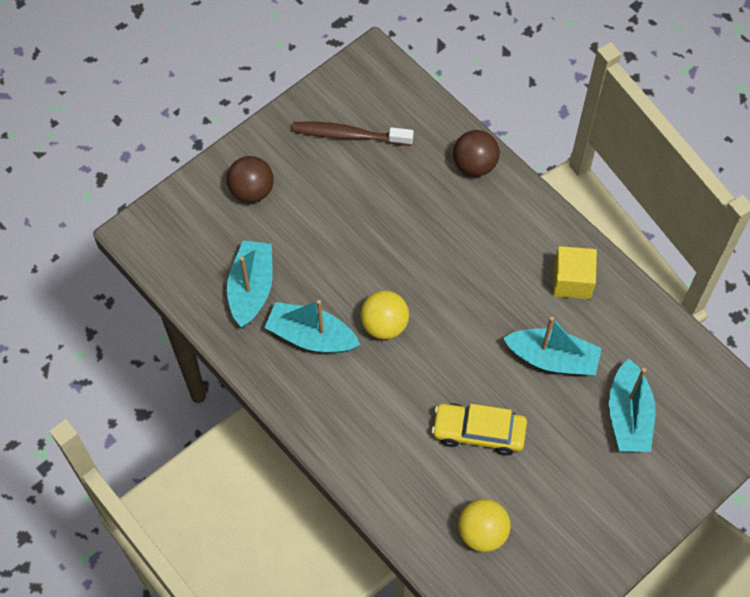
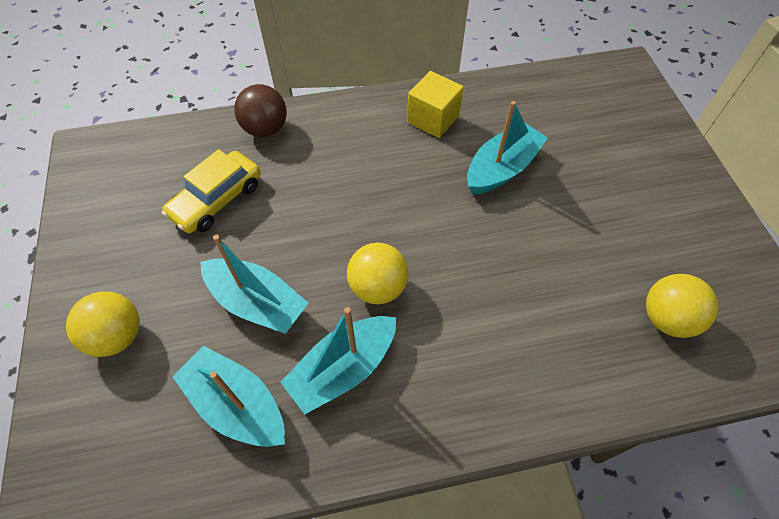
camera: 60 degrees left, 5 degrees down
brown ball [227,156,274,203] -> yellow ball [66,292,140,357]
brown toothbrush [292,122,414,146] -> none
yellow car [432,403,527,455] -> yellow car moved to [162,149,261,233]
turquoise boat [609,359,655,452] -> turquoise boat moved to [200,234,308,334]

